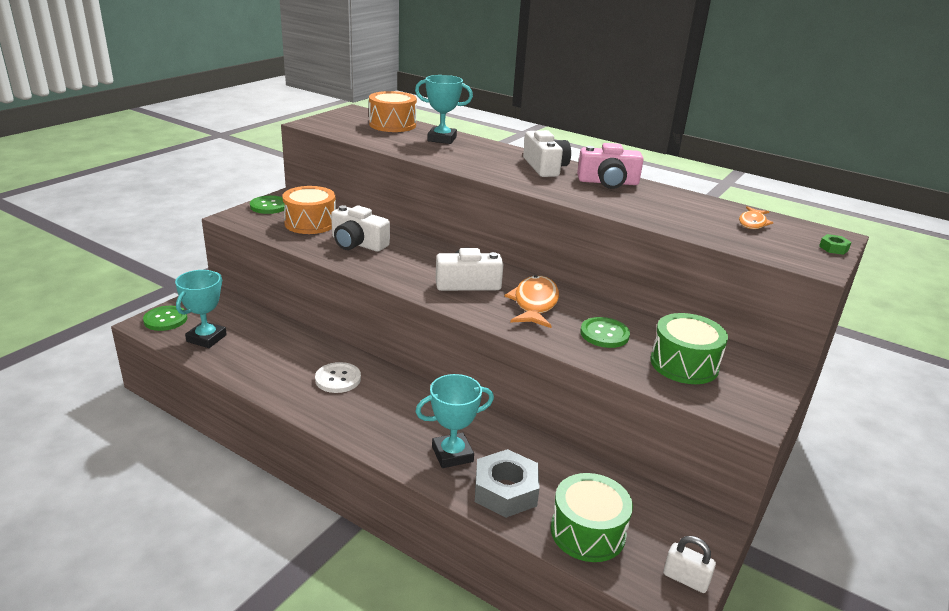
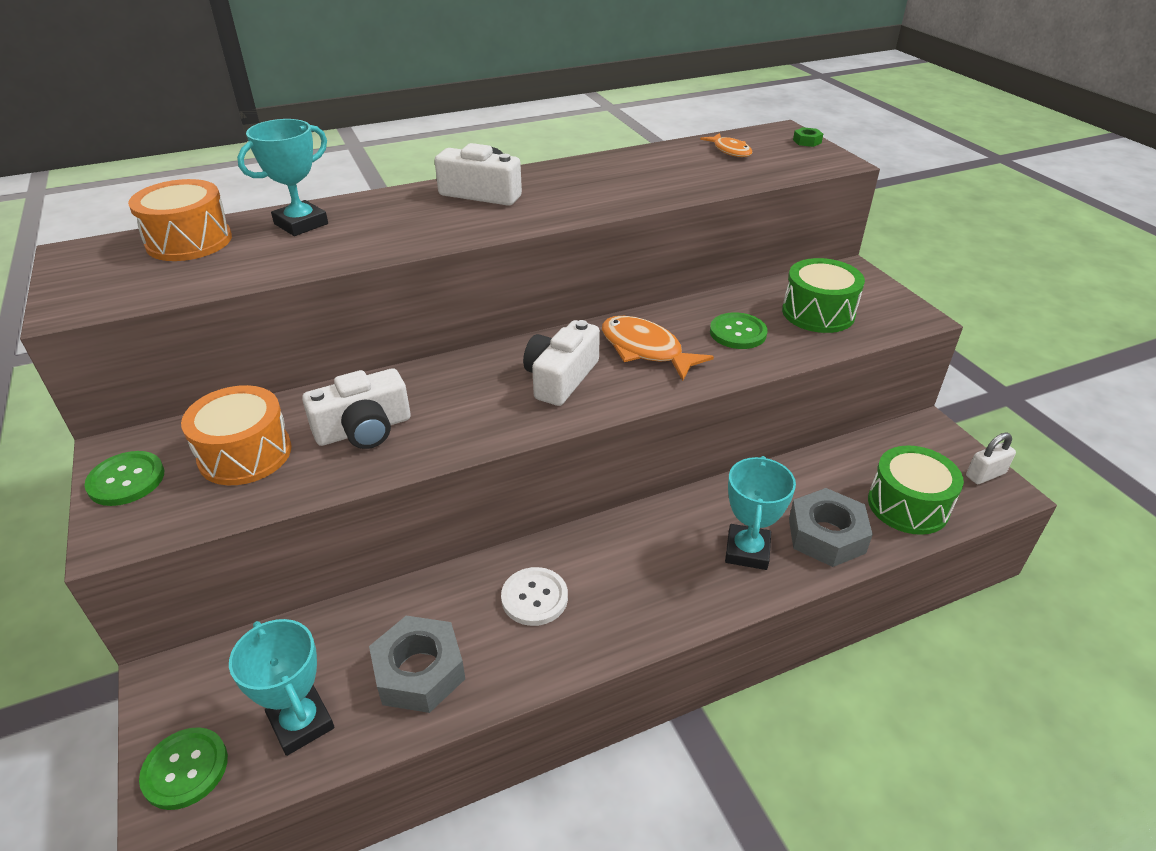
camera: 55 degrees left, 10 degrees up
pink camera [577,143,644,189] -> none
none -> grey nut [369,616,465,713]

